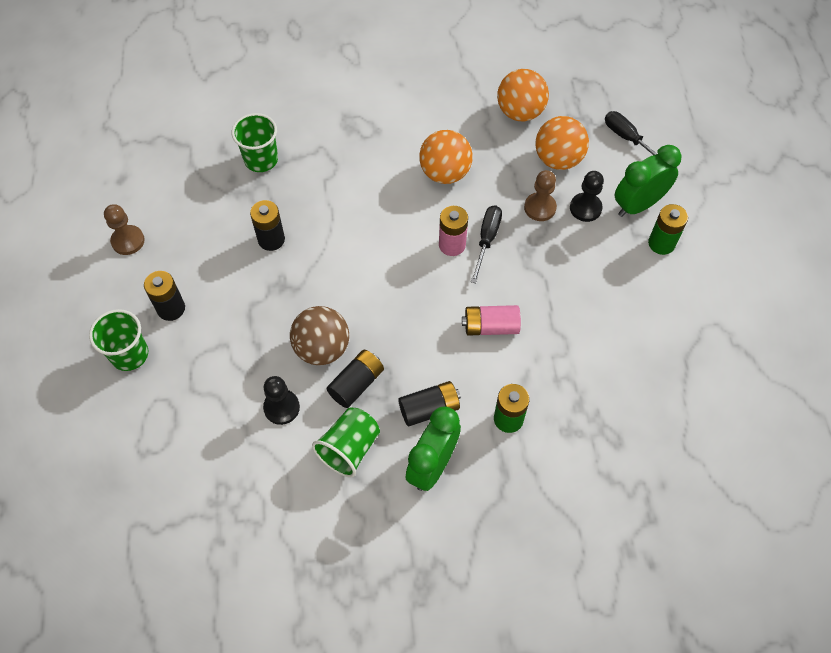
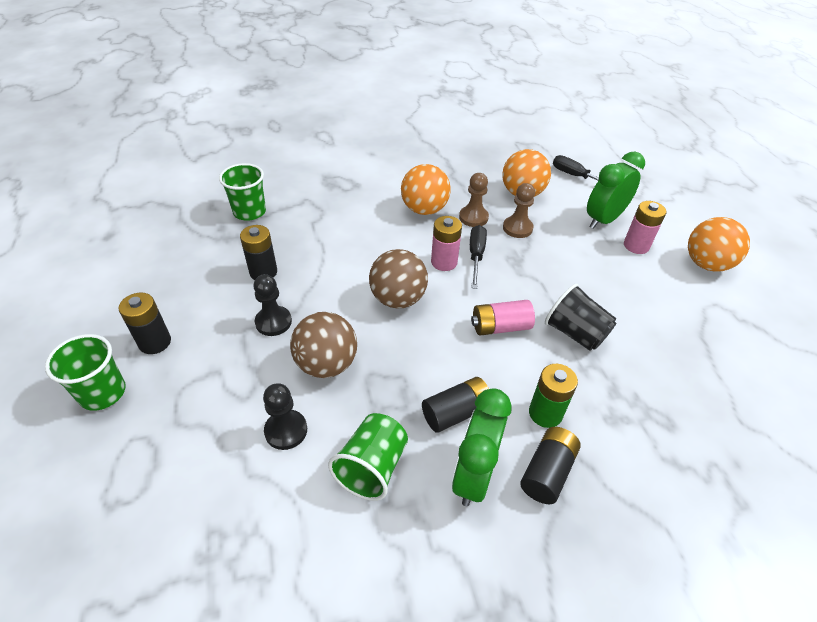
camera: 10 degrees left, 15 degrees down
brown pawn [104,204,145,255] -> brown pawn moved to [459,173,489,227]
black battery [326,350,384,408] -> black battery moved to [520,427,581,504]
orange ball [497,69,549,121] -> orange ball moved to [688,217,750,272]
black pawn [570,171,604,222] -> black pawn moved to [253,274,292,336]
green battery [648,204,688,255] -> pink battery [624,201,666,254]
none -> brown ball [369,249,428,309]
none -> black cup [545,284,616,351]

